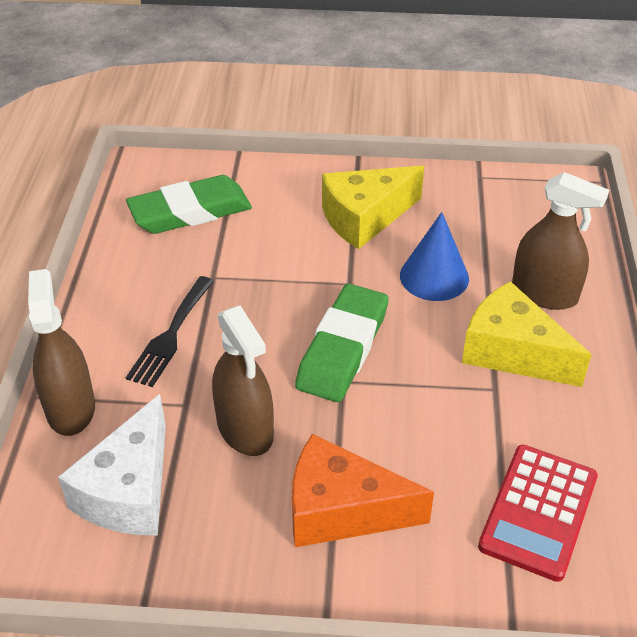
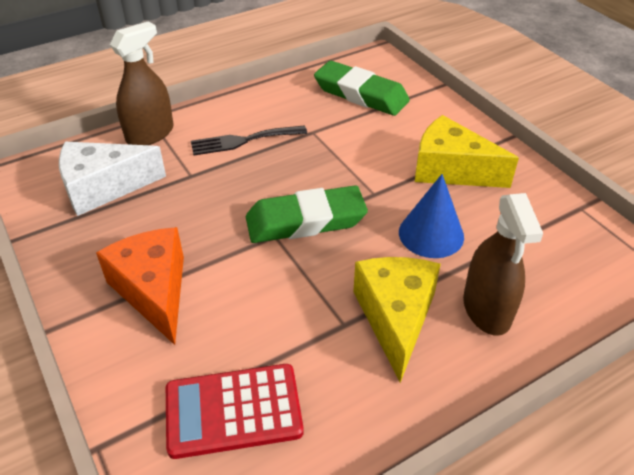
camera: 55 degrees right, 0 degrees up
brown spray bottle [212,306,274,456] -> none

